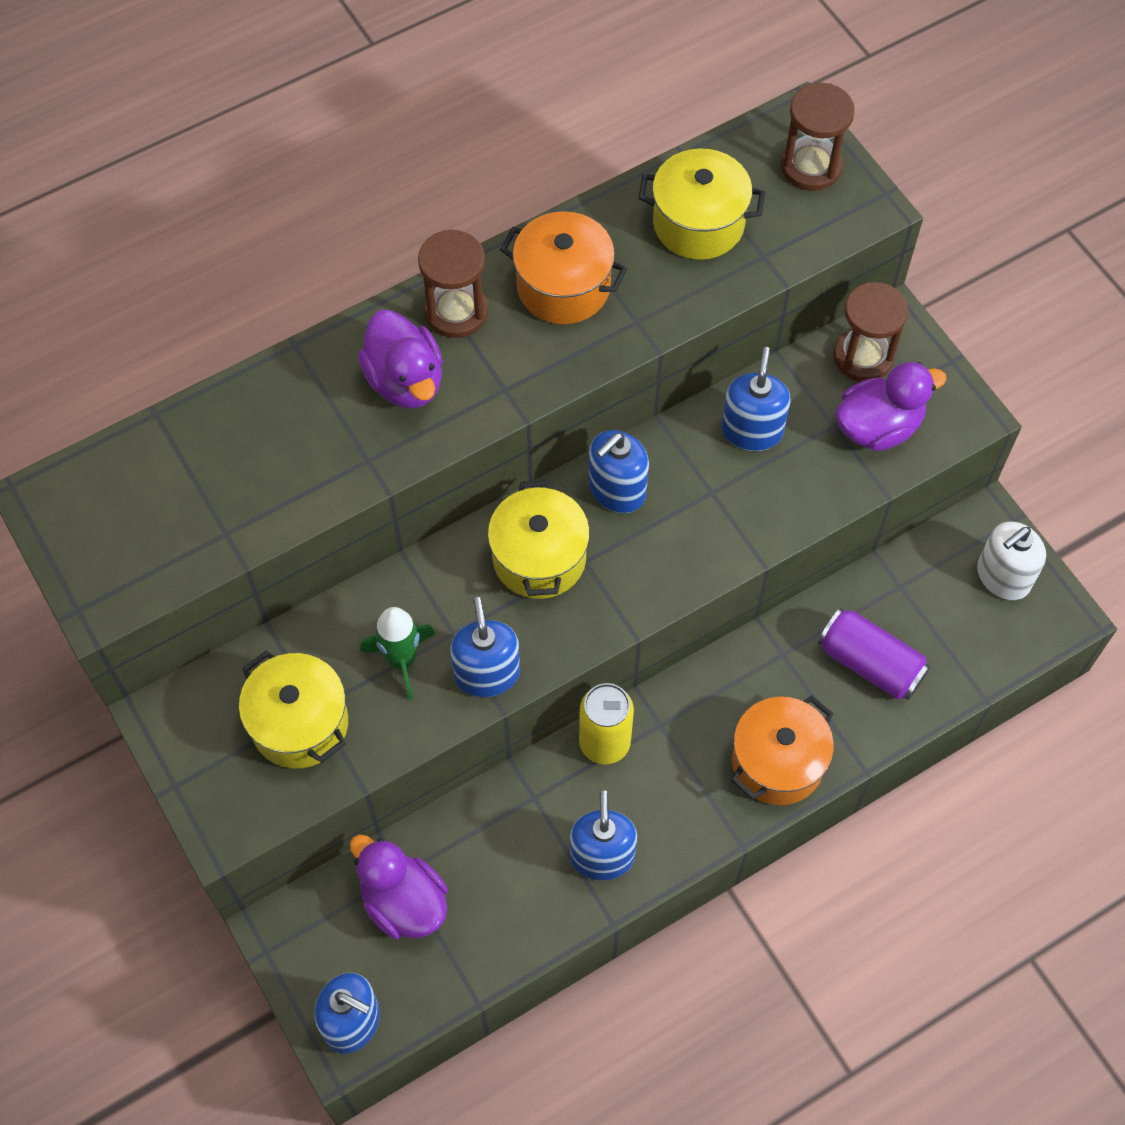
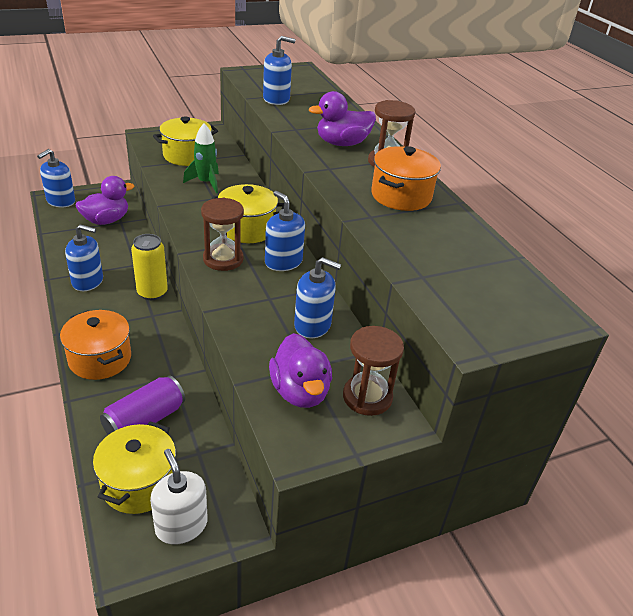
camera: 95 degrees right, 25 degrees down
blue soap dispenser [450,597,520,697] -> blue soap dispenser moved to [263,36,295,105]
yellow pot [638,148,765,260] -> yellow pot moved to [93,421,176,514]
brown hourglass [781,83,855,191] -> brown hourglass moved to [201,198,244,271]

